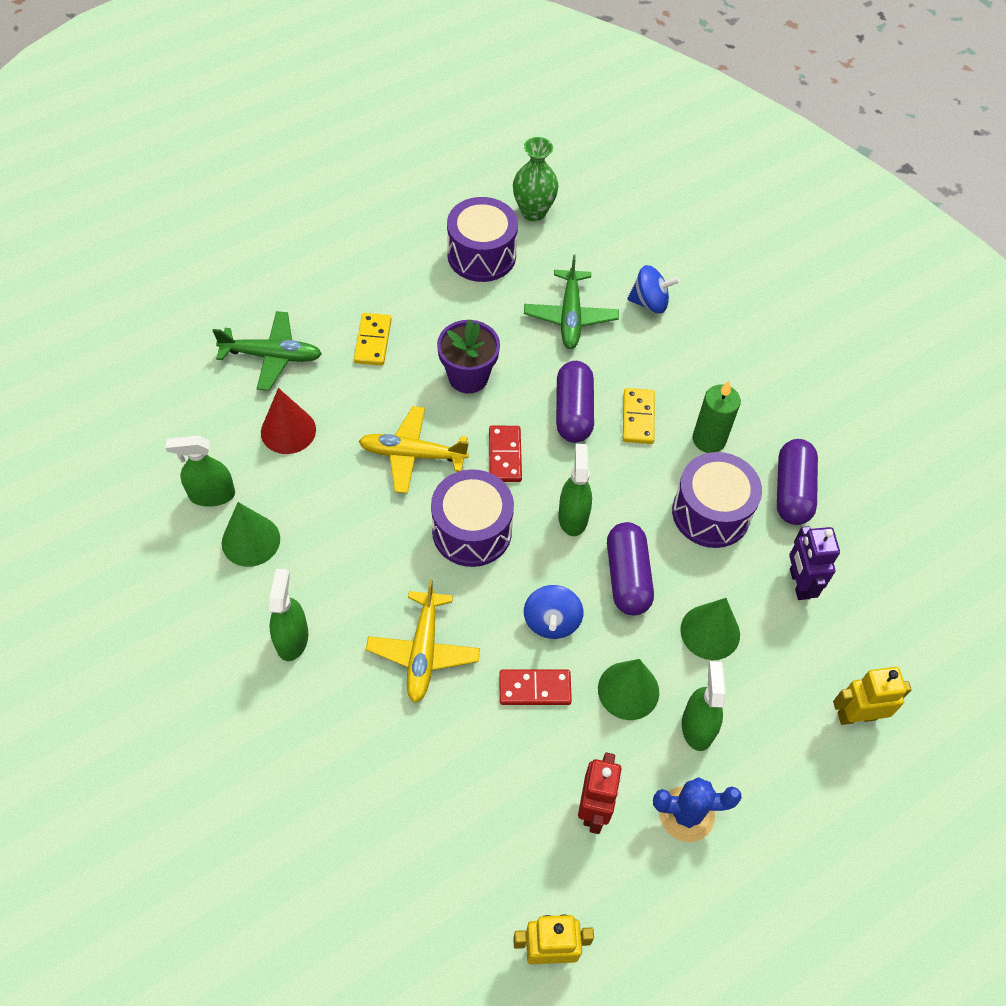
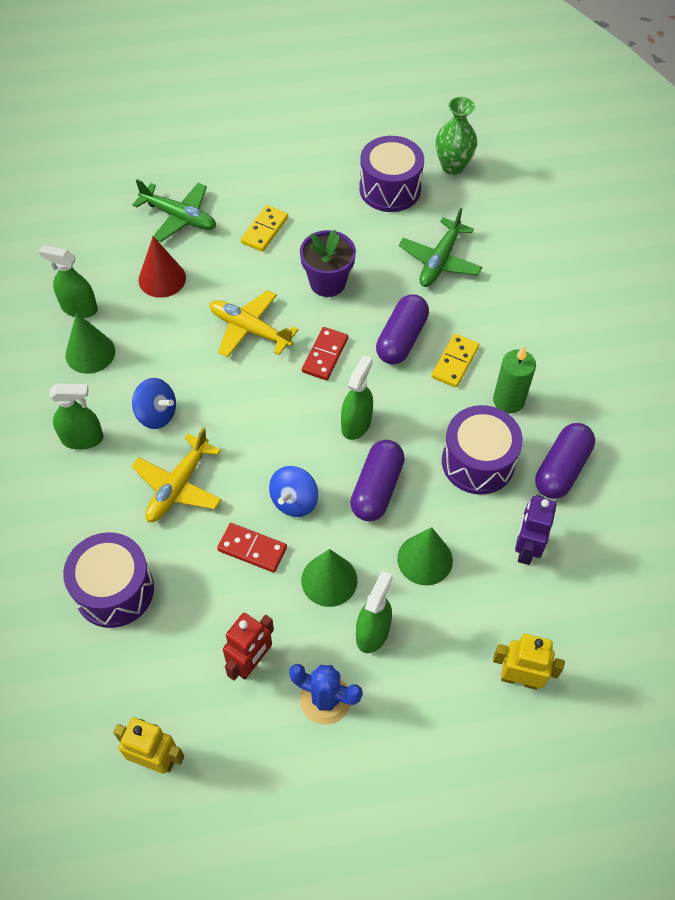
camera: 25 degrees right, 0 degrees up
green spray bottle [269,569,308,661] -> green spray bottle turned 60 degrees clockwise [49,383,104,450]
purple drum [431,469,514,567] -> purple drum moved to [63,532,154,628]
blue spinning top [627,265,680,313] -> blue spinning top moved to [132,378,176,429]

